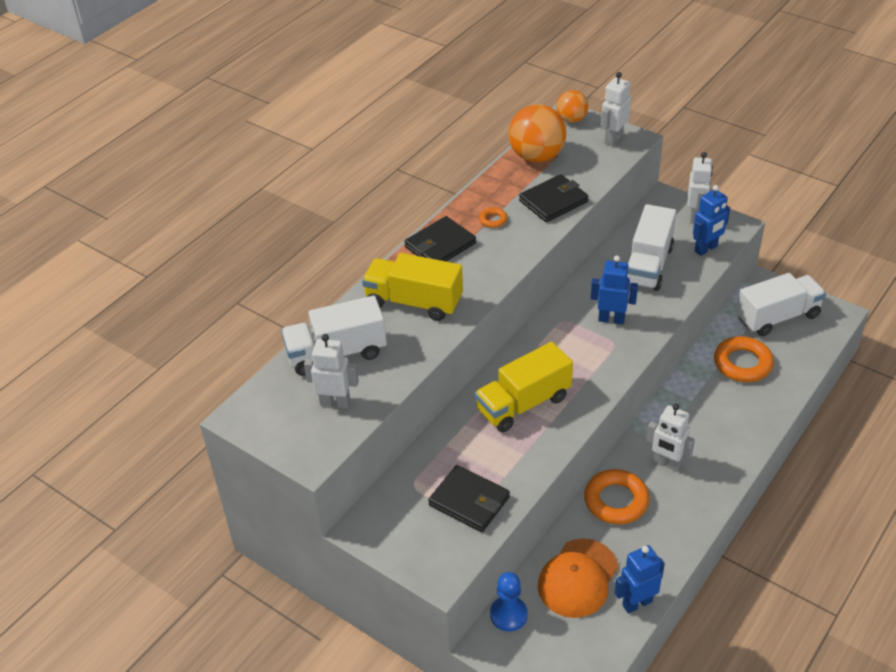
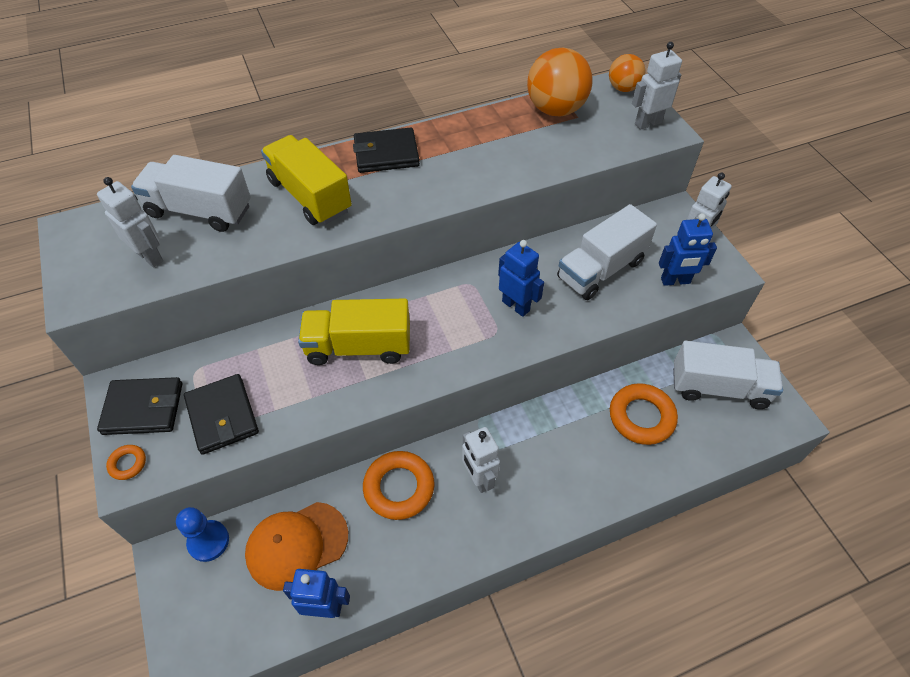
camera: 30 degrees right, 10 degrees up
orange ring [479,208,507,228] -> orange ring moved to [106,445,146,480]
black wallet [519,174,589,222] -> black wallet moved to [97,377,182,435]

